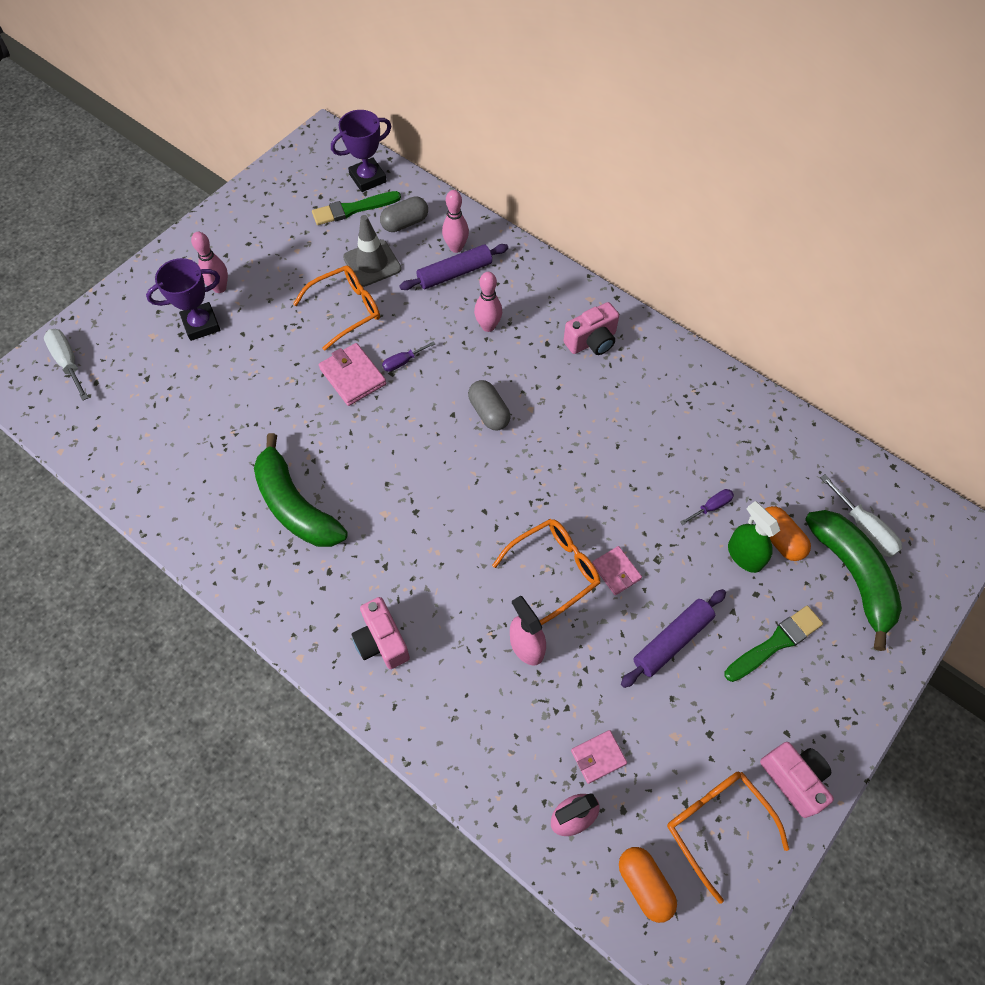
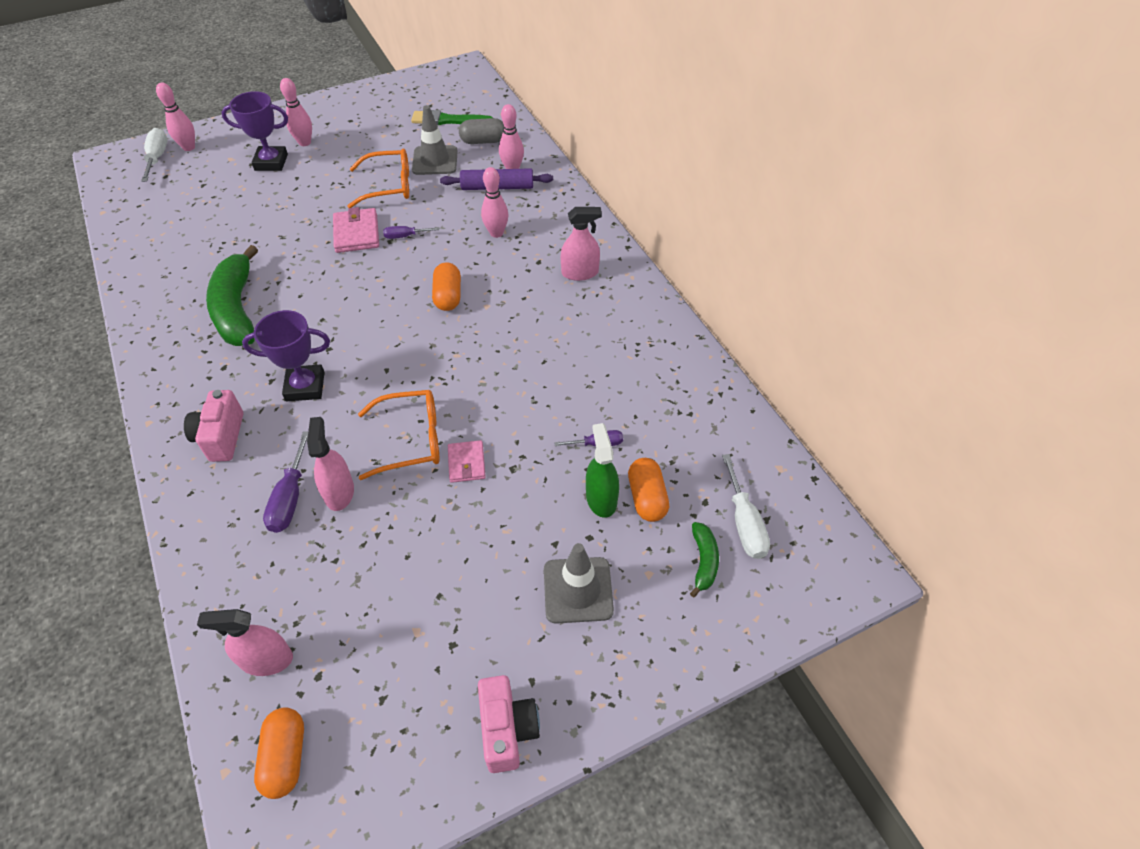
camera: 25 degrees right, 10 degrees down
purple trophy [331,110,391,192] -> purple trophy moved to [242,310,330,402]
grey capsule [468,380,510,431] -> orange capsule [432,262,461,311]
pink camera [563,302,619,355] -> pink spray bottle [561,207,602,281]
pink wallet [571,730,627,784] -> none
purple rolling pin [621,589,726,688] -> none
orange glasses [667,772,789,904] -> none
green brush [725,606,823,682] -> grey traffic cone [544,543,614,624]
green banana [805,510,902,651] -> green banana [690,522,719,598], size x0.47
none -> pink bowling pin [156,83,195,151]
none -> purple screwdriver [263,431,308,533]

